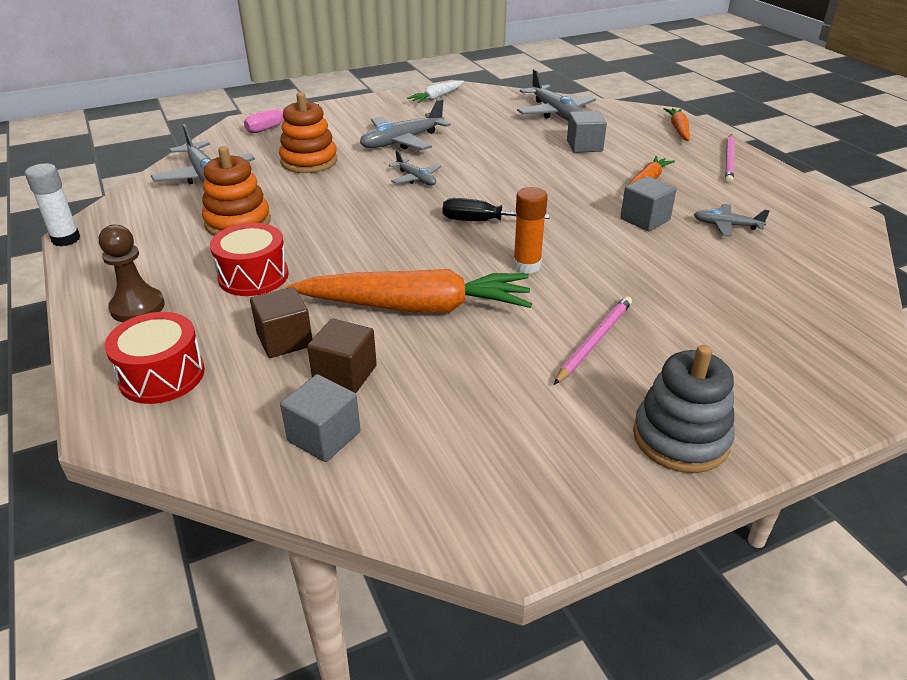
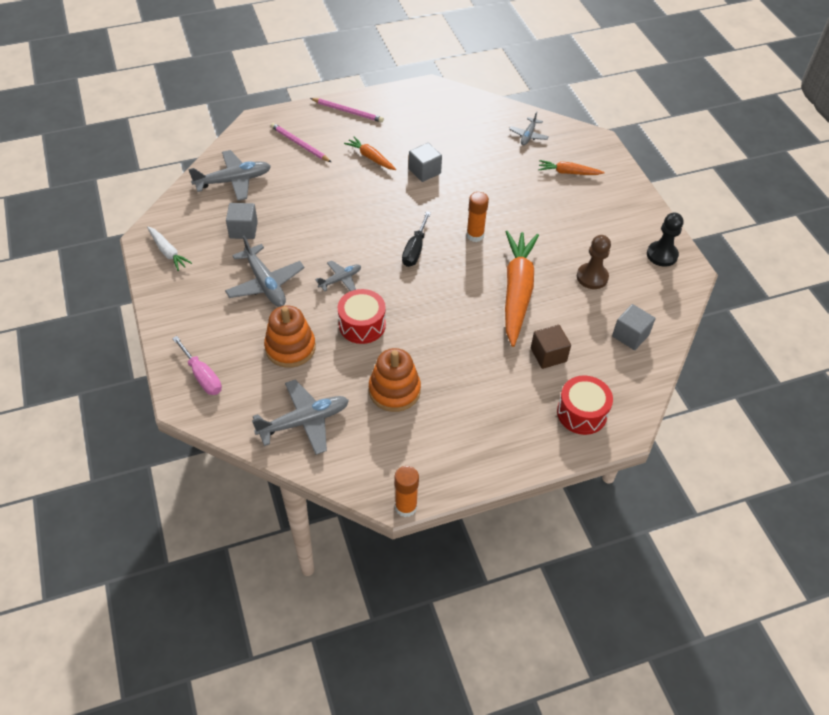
camera: 85 degrees left, 15 degrees up
white glue stick [25,163,80,246] -> orange glue stick [395,466,419,517]
brown pawn [99,225,165,322] -> brown pawn moved to [577,235,611,289]
red drum [210,223,289,296] -> red drum moved to [338,289,386,344]
brown cube [307,319,377,393] -> none
pink pencil [554,296,632,385] -> pink pencil moved to [271,123,331,162]
grey cube [567,111,607,153] -> grey cube moved to [226,203,258,239]
grey stacking toy [633,345,735,473] -> none
orange carrot [664,108,690,141] -> orange carrot moved to [538,160,604,175]
grey plane [694,204,770,236] -> grey plane moved to [509,111,549,145]
none -> black pawn [647,213,683,267]

